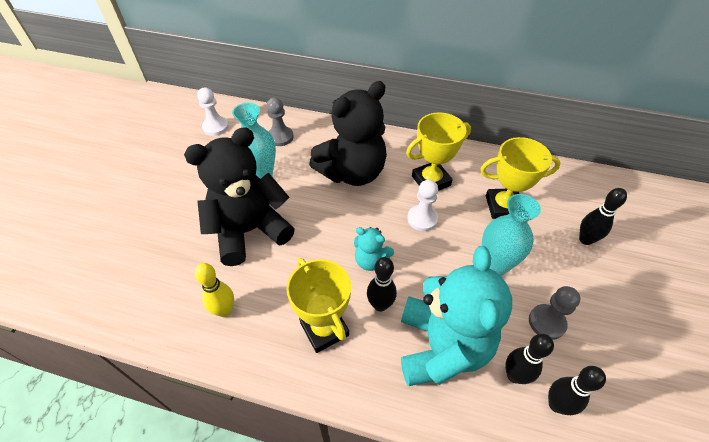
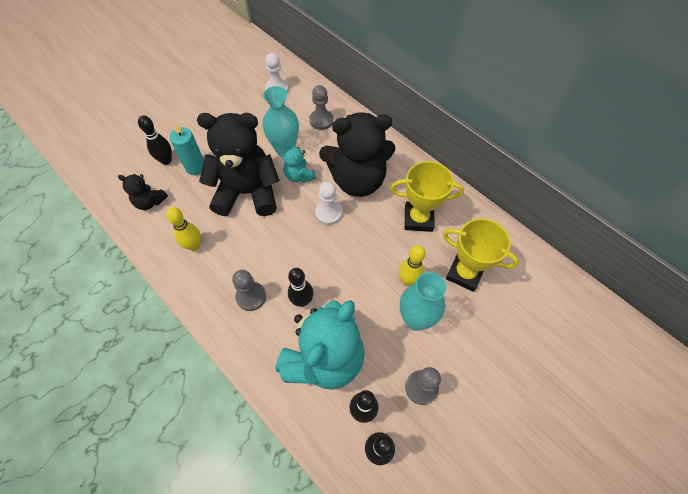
camera: 30 degrees right, 10 degrees up
yellow trophy [286,258,351,353] -> grey pawn [232,270,266,311]
turquoise teddy bear [354,227,394,271] -> turquoise teddy bear moved to [283,142,316,183]
white pawn [407,180,438,231] -> white pawn moved to [315,181,342,225]
black bowling pin [579,188,627,245] -> black bowling pin moved to [138,115,172,165]
none -> black teddy bear [118,174,168,210]
none -> turquoise candle [170,124,204,175]
none -> yellow bowling pin [399,245,426,286]

